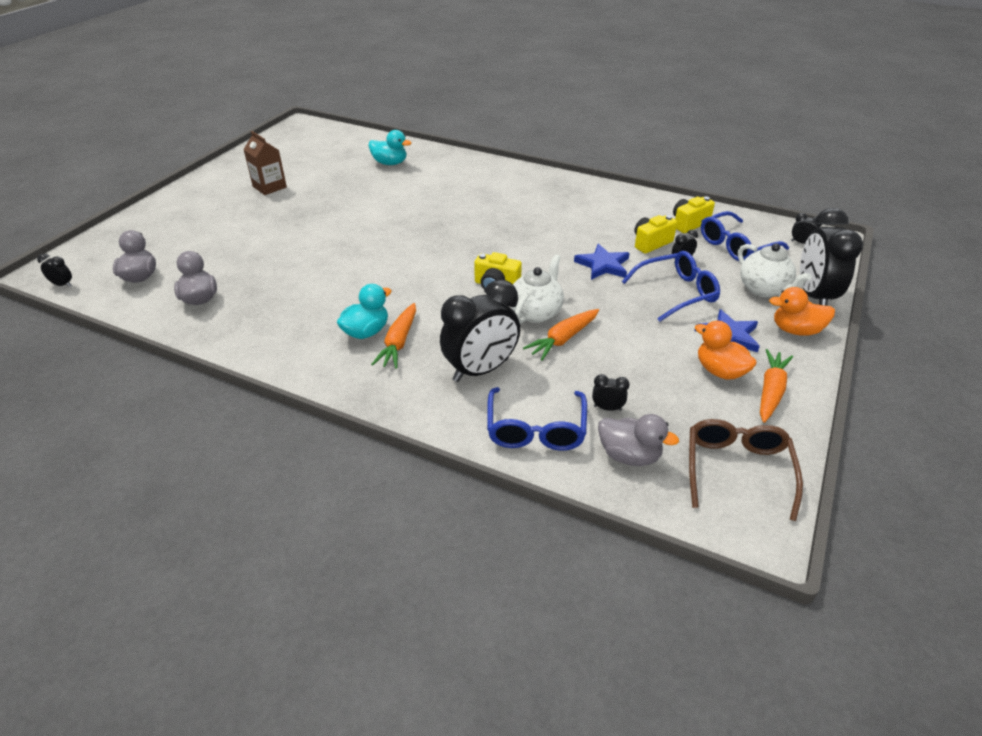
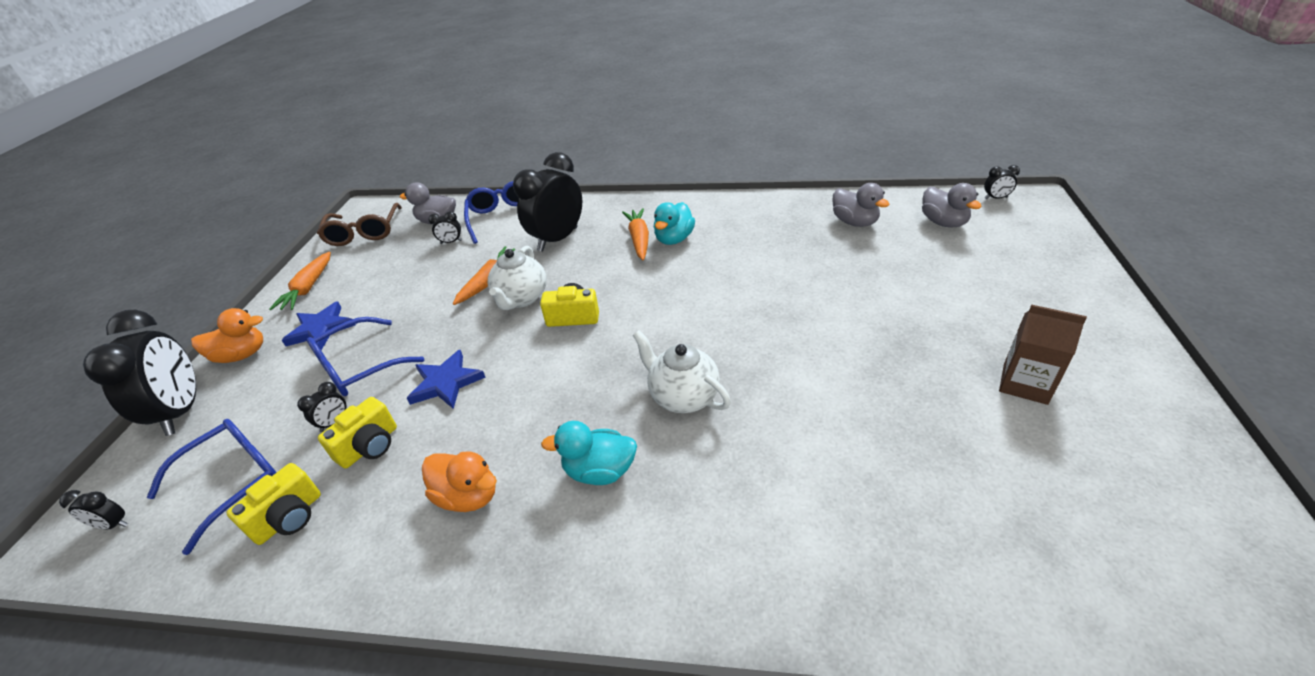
camera: 165 degrees right, 0 degrees up
turquoise duck [368,130,412,165] -> turquoise duck moved to [541,421,637,485]
orange duck [695,321,757,380] -> orange duck moved to [422,451,497,512]
white teapot [738,243,811,297] -> white teapot moved to [633,330,731,413]

